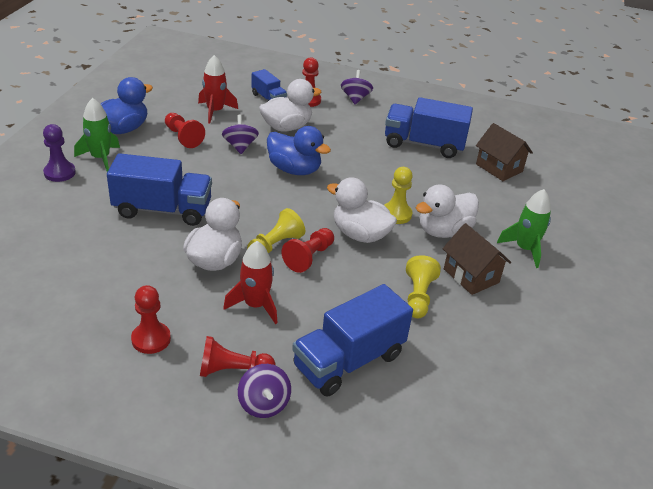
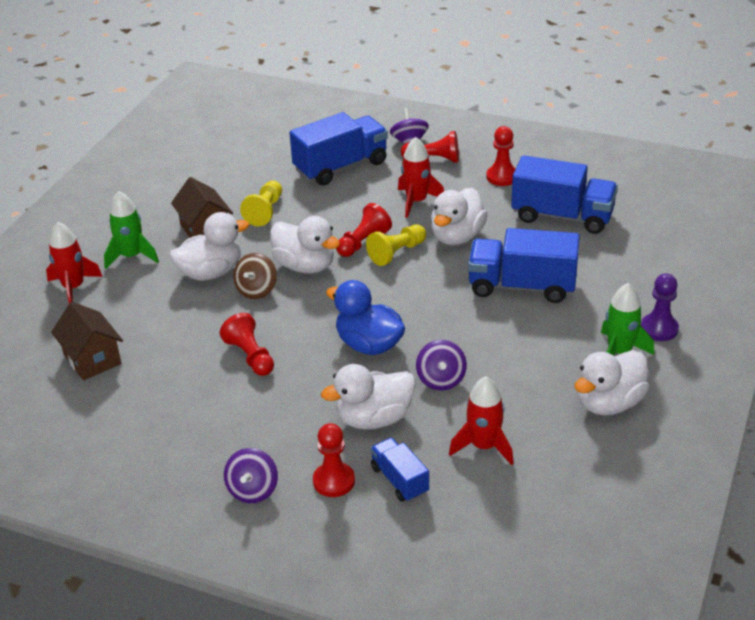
camera: 170 degrees left, 0 degrees up
blue duck [101,77,153,134] -> white duck [574,350,649,416]
red pawn [165,113,205,148] -> red pawn moved to [220,313,274,376]
yellow pawn [384,167,413,224] -> brown spinning top [233,253,277,299]
blue truck [385,97,473,158] -> blue truck moved to [511,155,618,234]
none -> red rocket [46,222,103,303]

